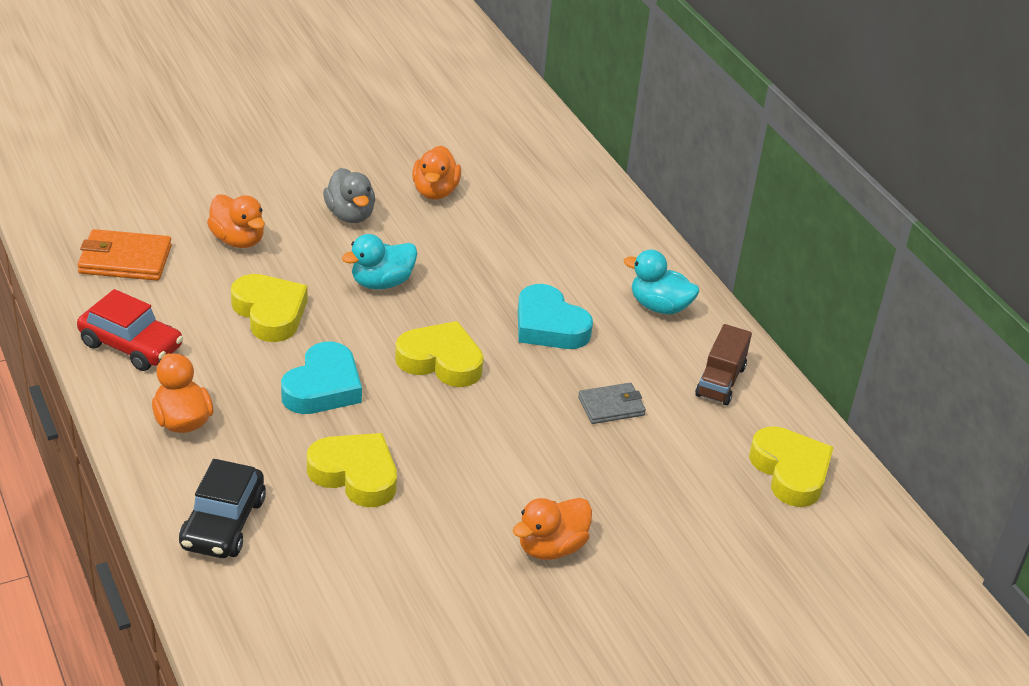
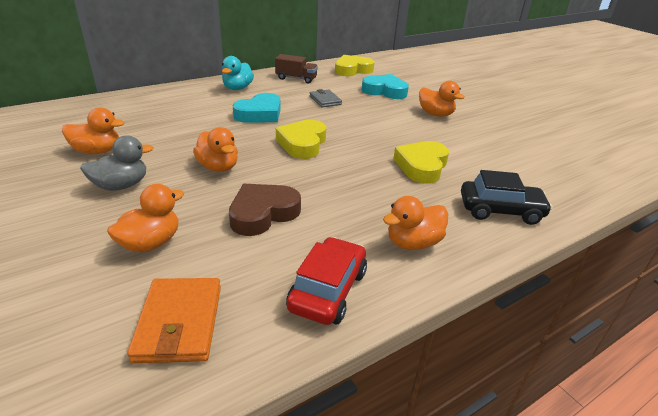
camera: 95 degrees left, 5 degrees down
yellow heart [231,274,308,342] -> brown heart [229,184,301,236]
turquoise heart [281,342,362,414] -> turquoise heart moved to [362,74,409,99]
turquoise duck [342,234,417,289] -> orange duck [193,127,238,172]

